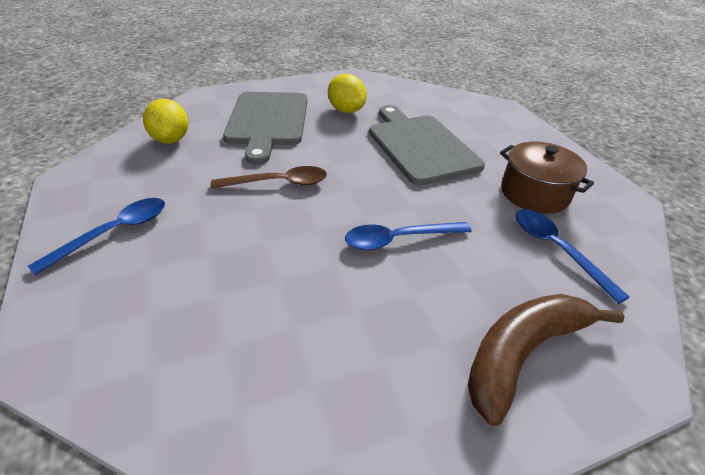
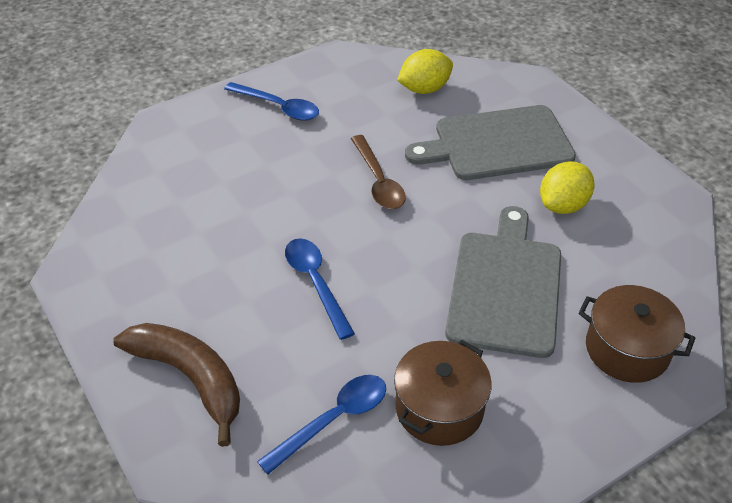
camera: 80 degrees right, 5 degrees up
grey cutting board [369,105,485,185] -> grey cutting board turned 45 degrees counterclockwise [445,206,561,358]
none -> brown pot [579,285,695,383]

